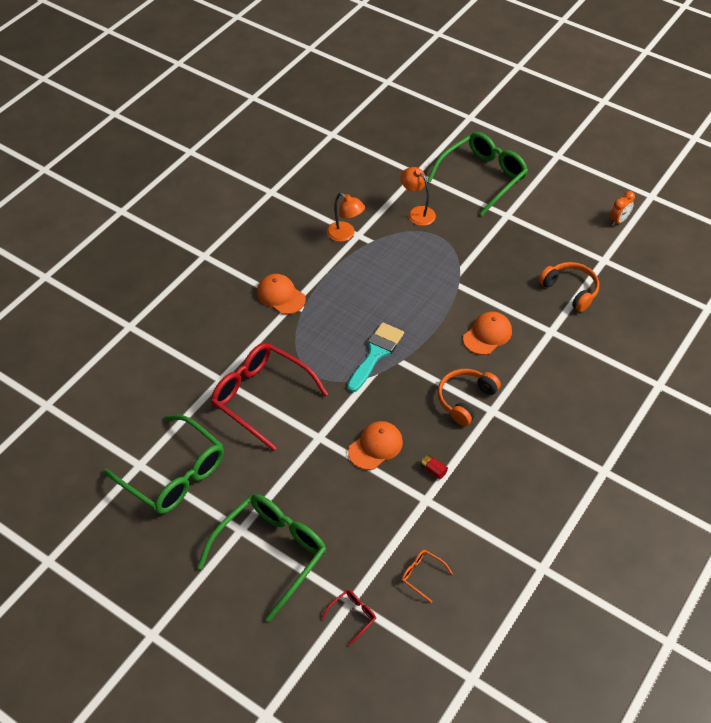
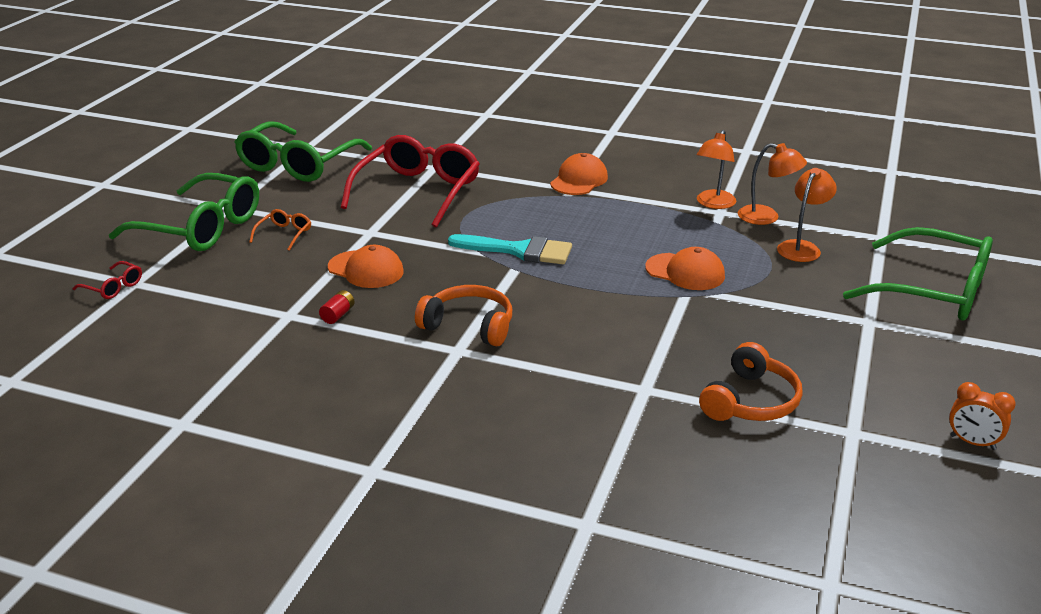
camera: 75 degrees right, 20 degrees down
orange glasses [401,550,453,603] -> orange glasses moved to [249,209,311,251]
orange cap [463,312,512,355] -> orange cap moved to [645,247,725,290]
none -> orange lamp [738,143,807,225]

